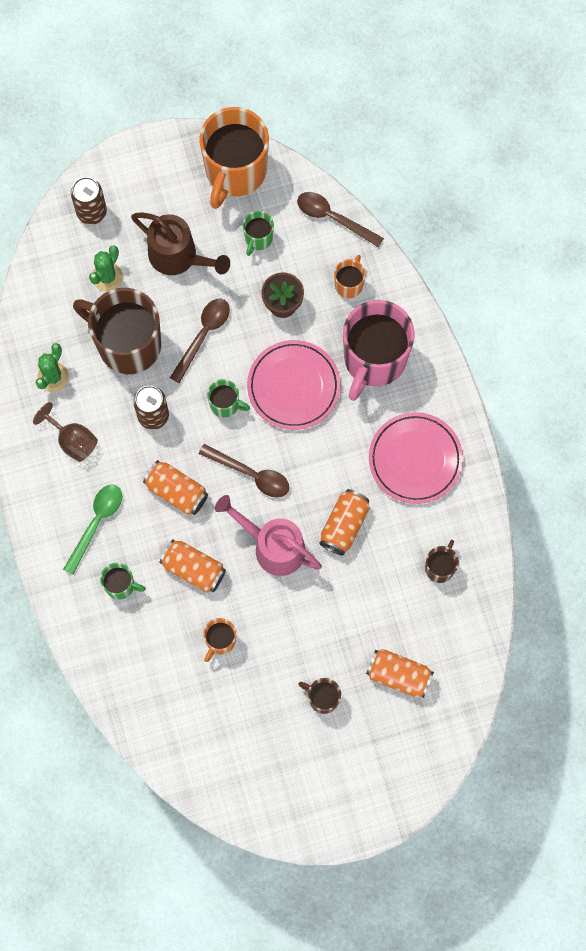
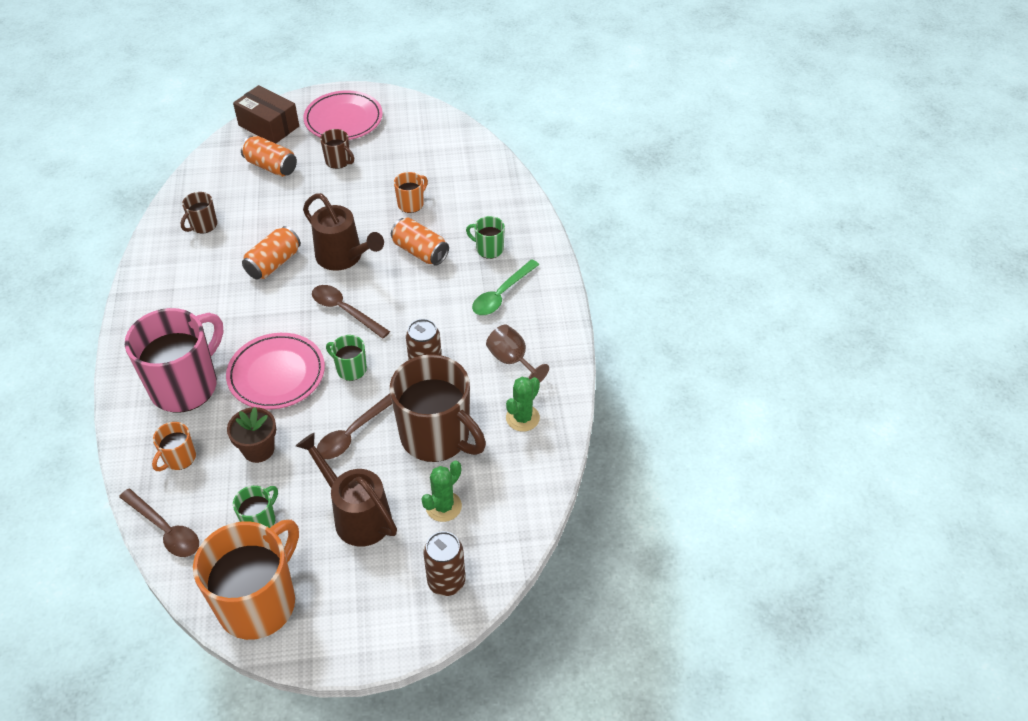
camera: 170 degrees left, 25 degrees down
orange can [143,460,208,515] -> none
pink watering can [215,495,322,576] -> brown watering can [303,193,384,271]
pink plate [369,412,463,504] -> pink plate moved to [303,90,383,140]
none -> brown box [233,85,299,143]

